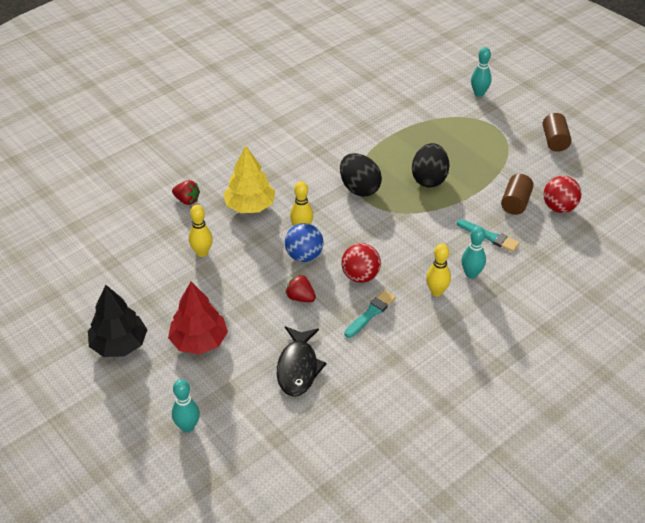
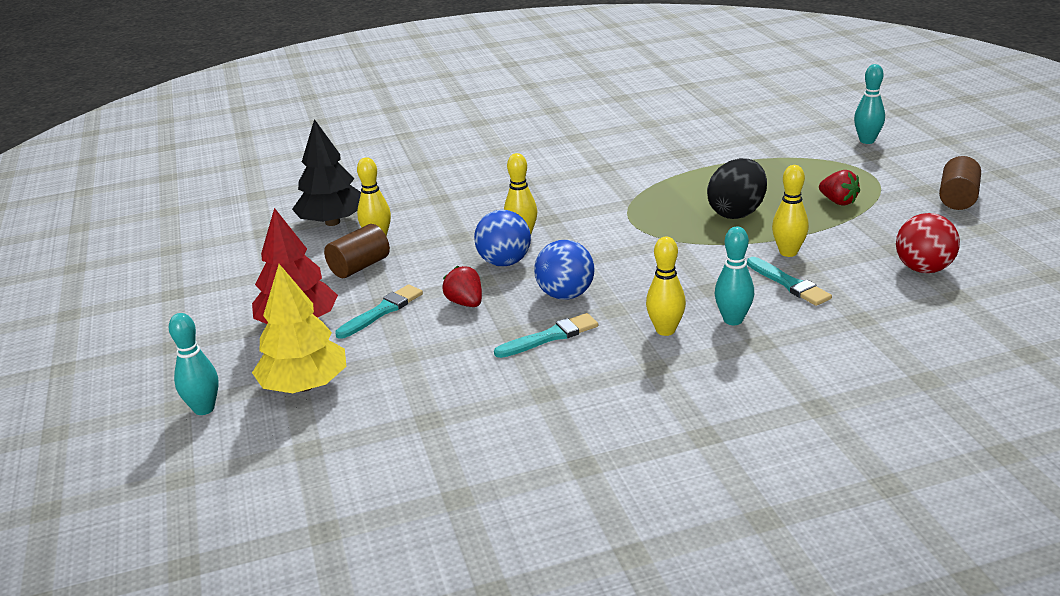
camera: 25 degrees right, 15 degrees down
black tree [88,285,148,357] -> black tree moved to [292,119,361,226]
red strawberry [172,180,200,205] -> red strawberry moved to [819,170,860,206]
yellow tree [223,146,275,213] -> yellow tree moved to [252,264,346,393]
black fish [277,326,326,397] -> none
black egg [340,153,382,197] -> none
red ball [341,243,381,283] -> blue ball [534,240,595,300]
brown cylinder [501,174,534,215] -> brown cylinder moved to [324,224,390,278]
none -> turquoise brush [335,285,423,339]
none -> yellow bowling pin [772,165,809,257]

